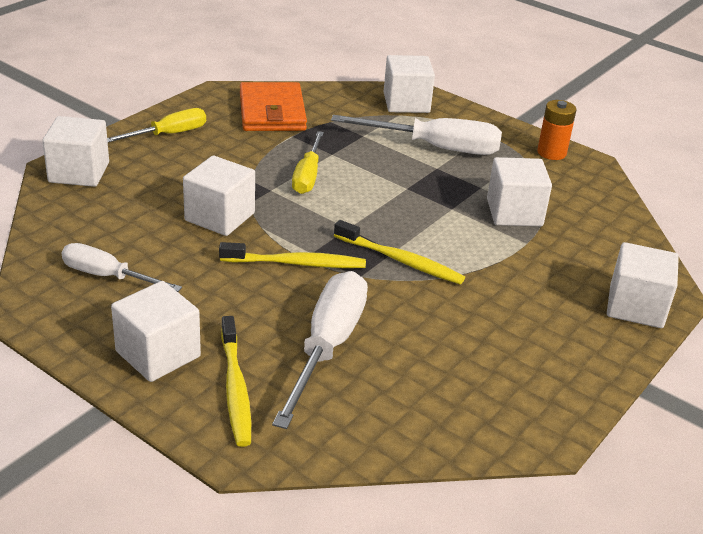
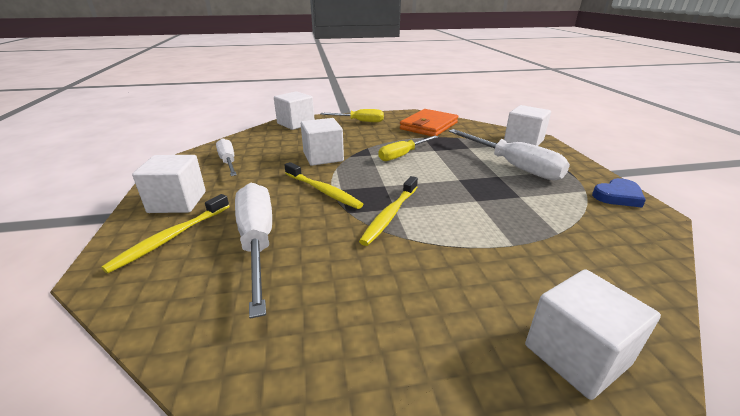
camera: 45 degrees right, 5 degrees down
white screwdriver [272,271,368,429] -> white screwdriver turned 75 degrees counterclockwise [235,183,272,319]
yellow toothbrush [334,220,465,285] -> yellow toothbrush turned 45 degrees clockwise [359,176,418,246]
white cube [487,157,552,226] -> none
orange battery [537,100,576,160] -> blue heart [592,178,646,208]

